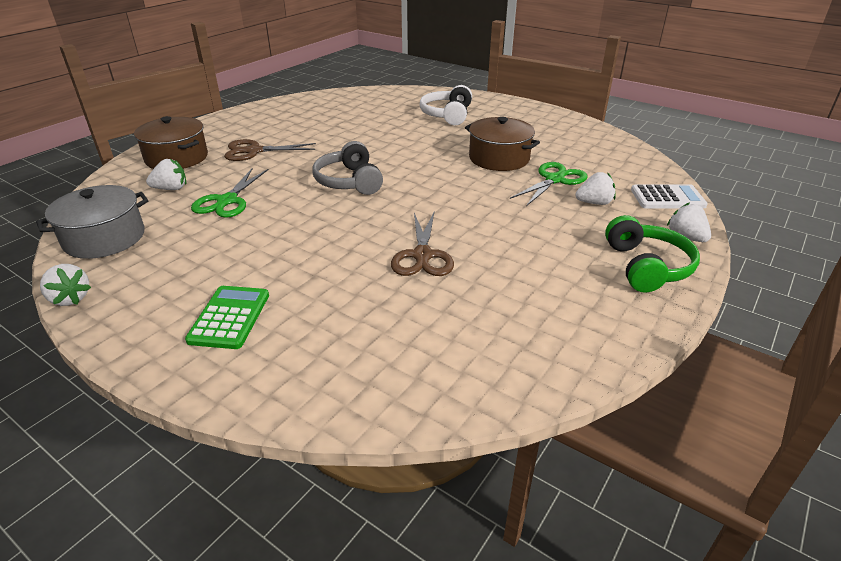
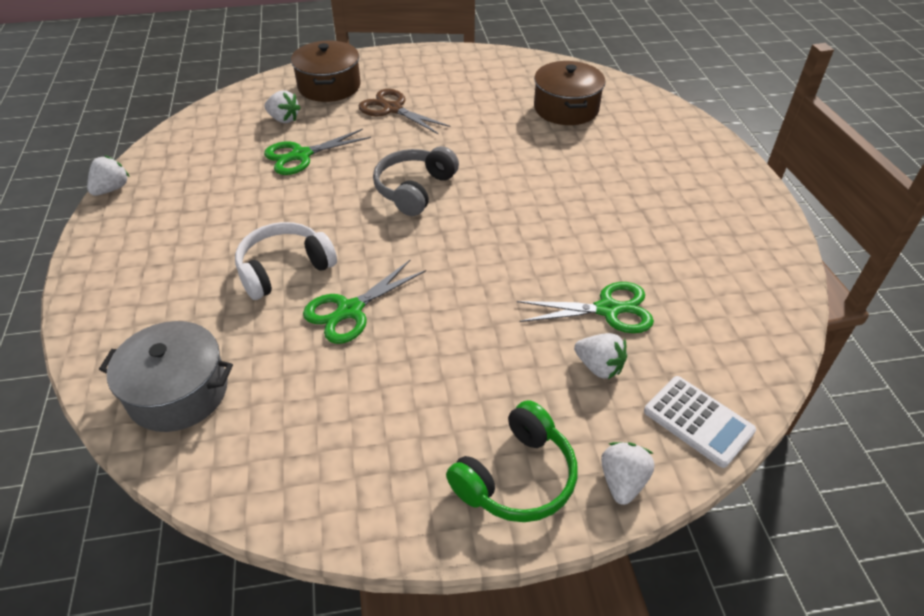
camera: 45 degrees right, 10 degrees up
grey pot [36,185,148,259] -> grey pot moved to [99,321,233,432]
white strawberry [40,264,91,306] -> white strawberry turned 150 degrees counterclockwise [87,155,130,196]
green calculator [185,286,269,349] -> none
brown scissors [391,213,454,276] -> green scissors [303,260,426,344]
white headphones [420,85,472,125] -> white headphones moved to [235,222,337,300]
brown pot [465,117,540,171] -> brown pot moved to [534,61,606,125]

